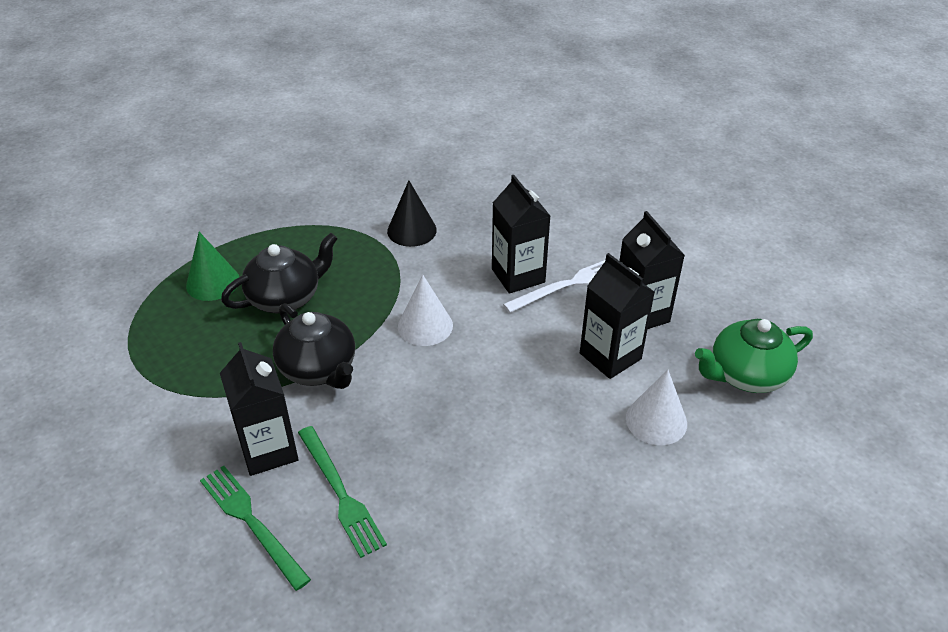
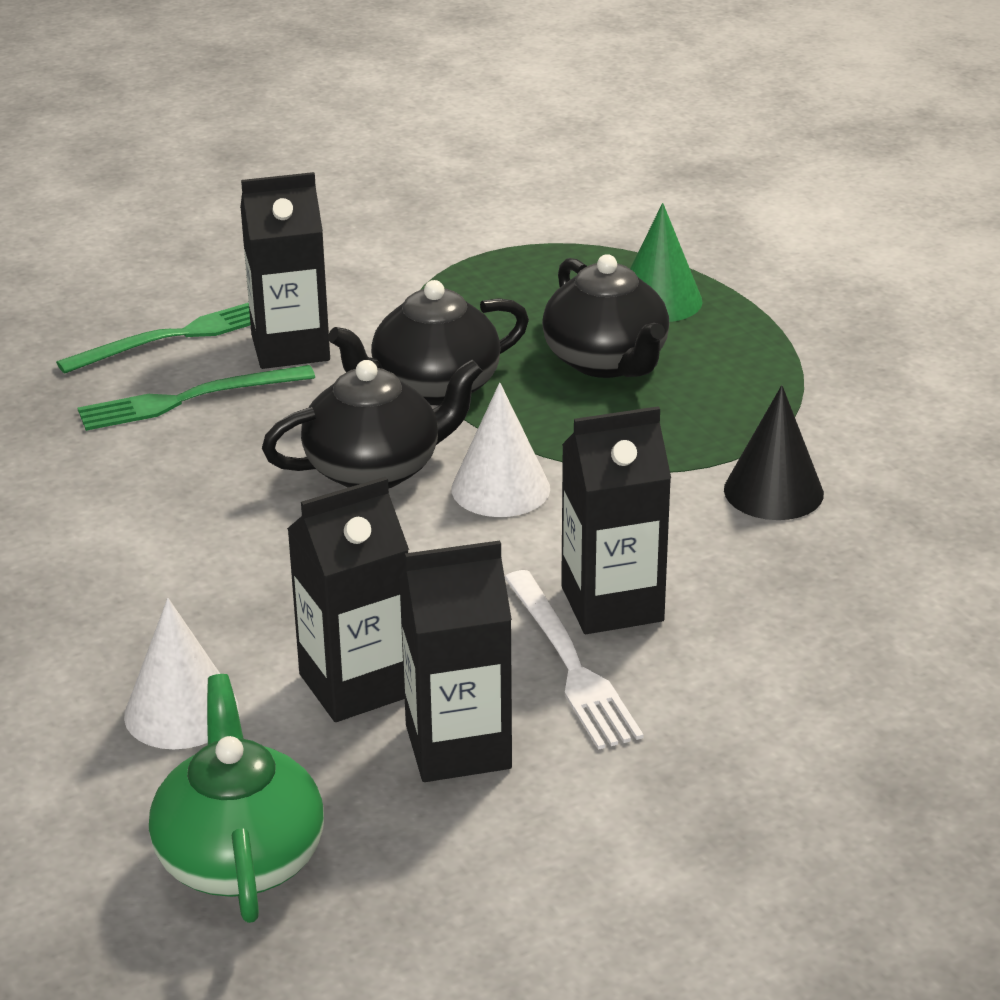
camera: 100 degrees right, 10 degrees down
none -> black teapot [262,359,482,489]

